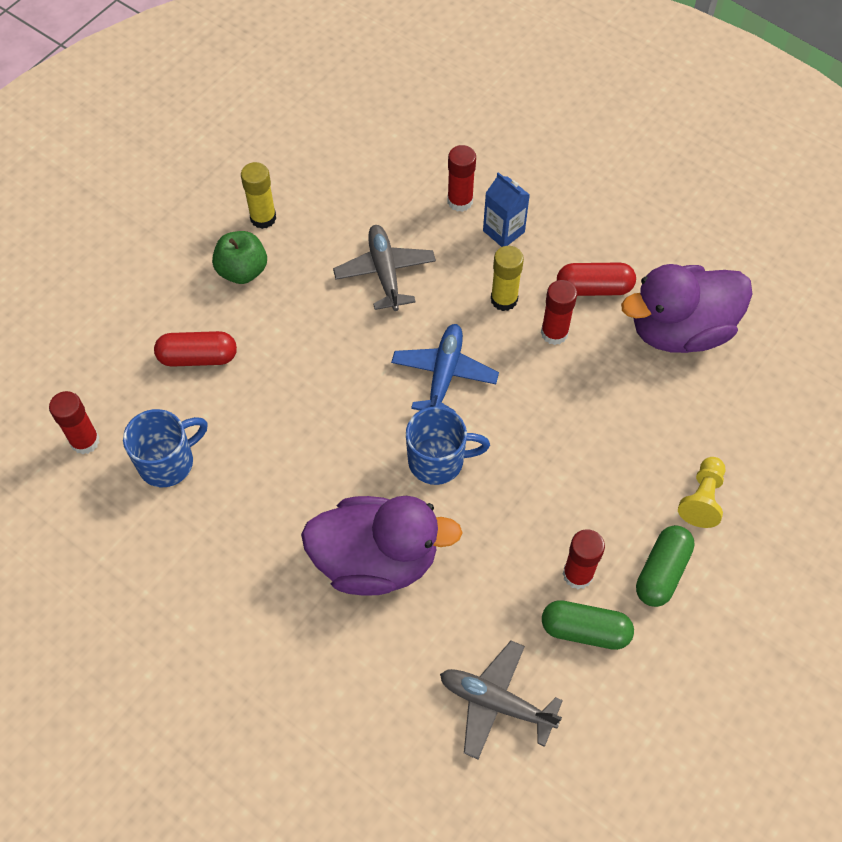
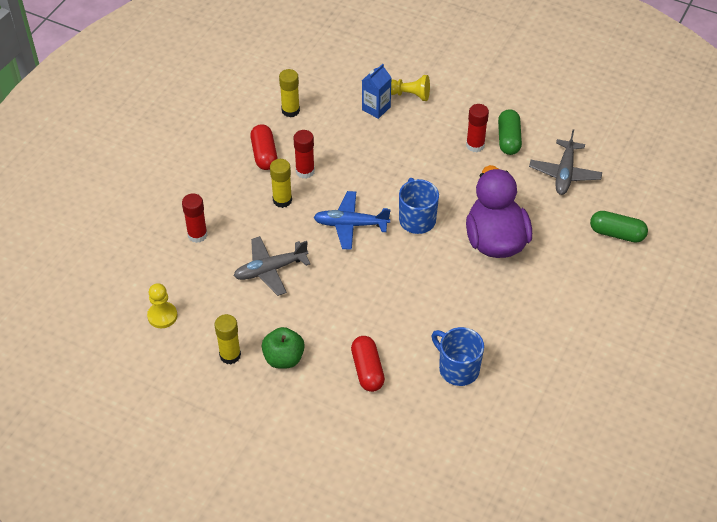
camera: 100 degrees left, 10 degrees down
red glue stick [49,391,100,455] -> none
blue carton [483,172,530,247] -> blue carton moved to [362,64,392,119]
purple duck [621,264,752,353] -> yellow glue stick [279,69,300,117]
green capsule [636,525,695,607] -> green capsule moved to [590,211,648,243]
none -> yellow pawn [147,283,178,328]

